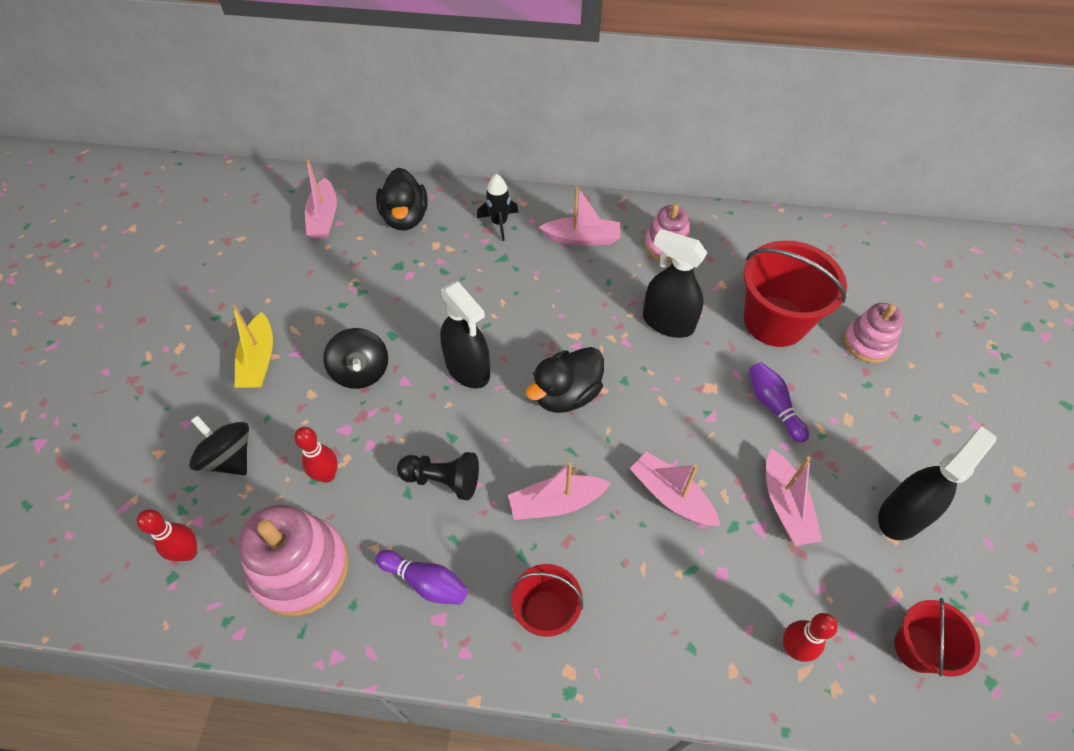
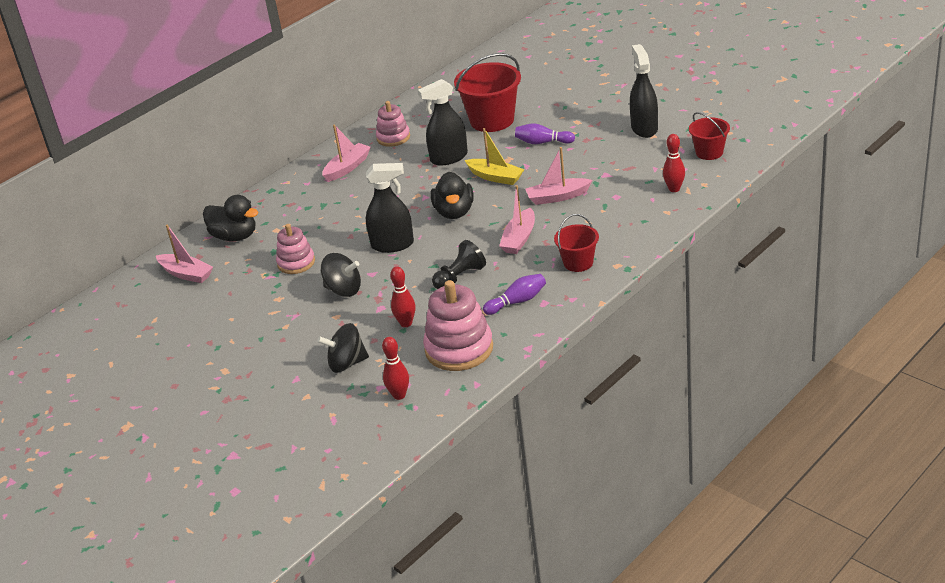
camera: 50 degrees left, 20 degrees down
yellow boat [232,305,273,388] -> yellow boat moved to [465,128,524,185]
black rocket [477,174,519,241] -> none
pink boat [766,448,822,546] -> none
pink stacking toy [844,303,904,363] -> pink stacking toy moved to [276,224,315,274]

